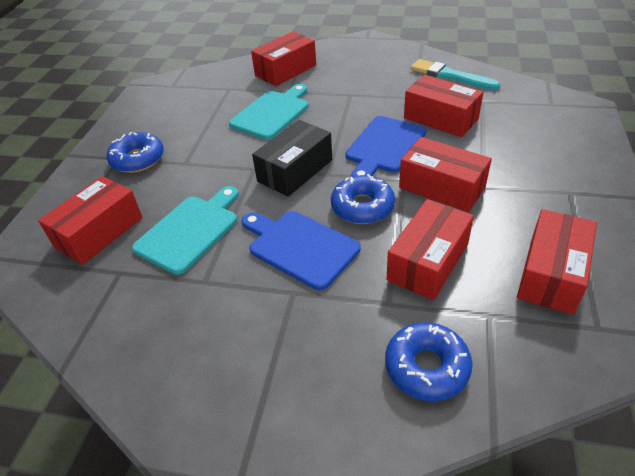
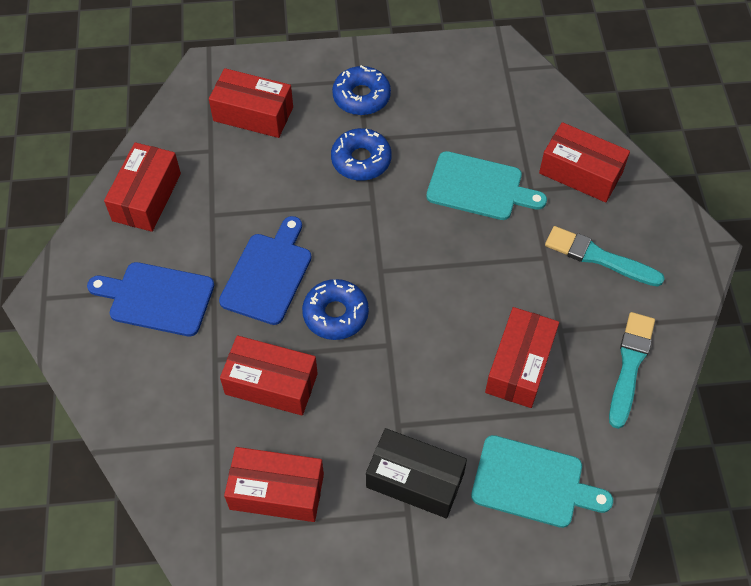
camera: 70 degrees right, 15 degrees up
turquoise cutting board [132,186,239,275] -> turquoise cutting board moved to [471,435,613,528]
black box [252,120,332,197] -> black box moved to [366,428,467,518]
blue cutting board [345,116,426,177] -> blue cutting board moved to [87,262,214,337]
blue donut [385,322,473,401] -> blue donut moved to [331,128,392,181]
red box [399,137,492,212] -> red box moved to [104,142,181,232]
none -> turquoise brush [545,226,665,287]

